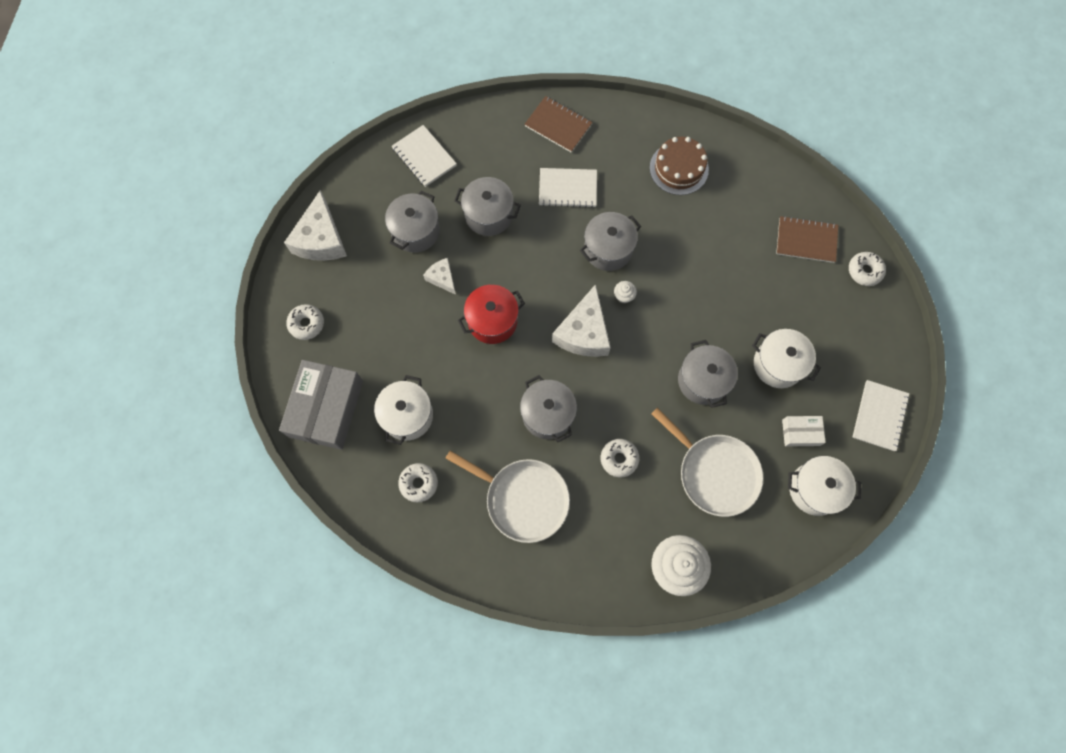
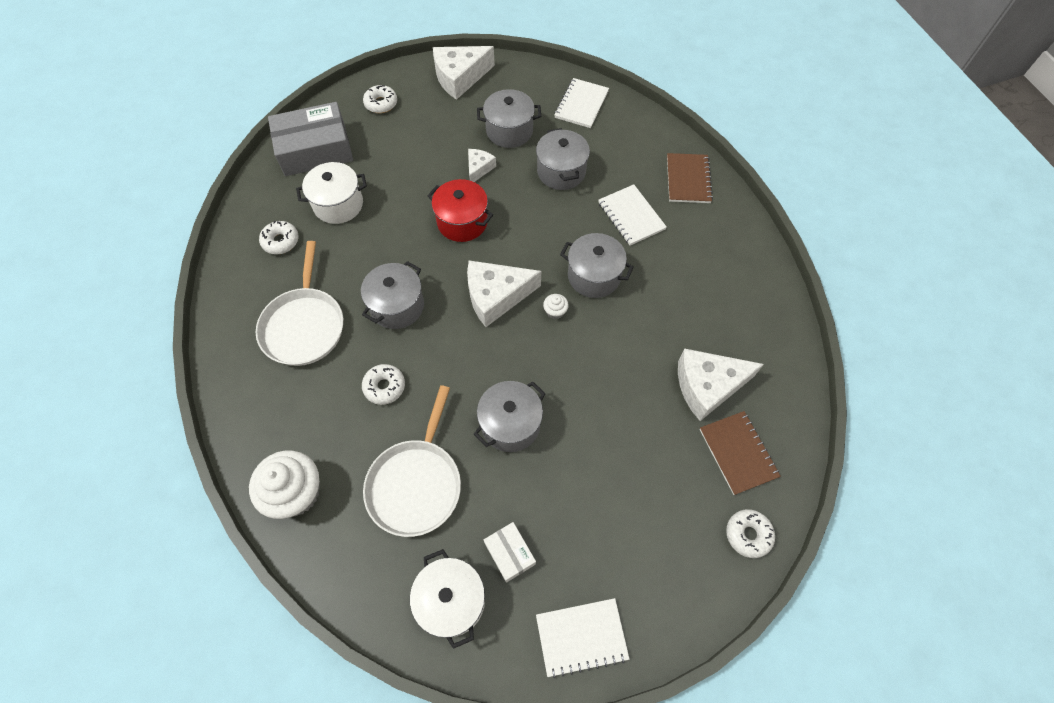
camera: 60 degrees right, 10 degrees down
brown cake [650,137,709,195] -> none
white pot [752,329,821,388] -> none
none -> white cheese [678,348,764,421]

